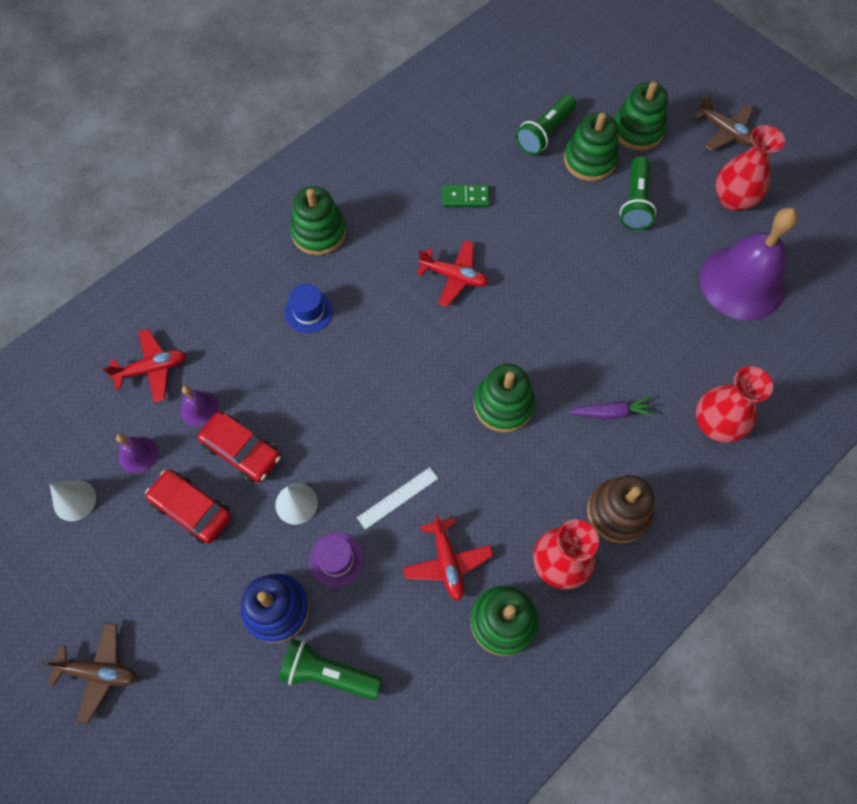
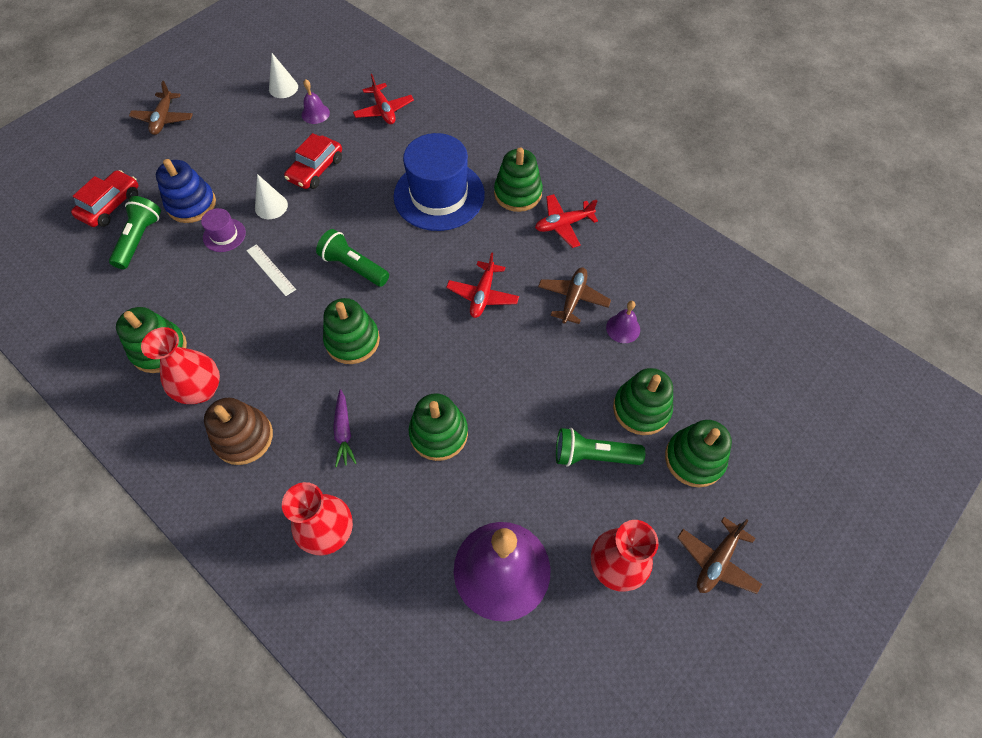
camera: 85 degrees right, 5 degrees down
red car [145,470,231,543] -> red car moved to [71,170,139,227]
purple bell [181,385,219,427] -> purple bell moved to [606,301,640,343]
blue hat [285,284,333,333] -> blue hat [394,133,485,231], size x2.23
red plane [403,513,493,601] -> red plane moved to [535,194,598,248]
green domino [442,185,490,207] -> brown plane [538,267,611,324]
green flashlight [516,95,576,155] -> green flashlight moved to [316,229,389,287]
none -> green stacking toy [409,393,468,461]

